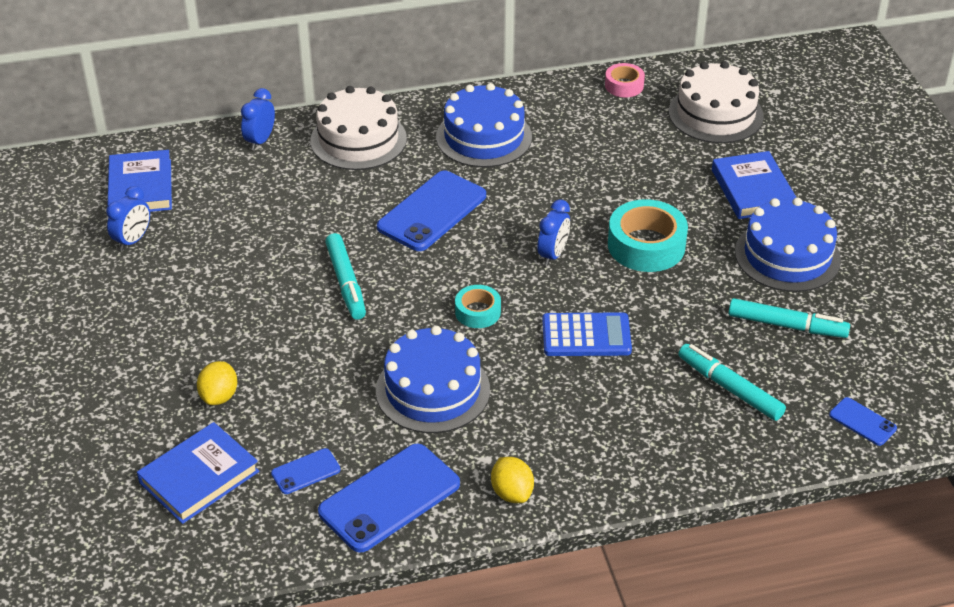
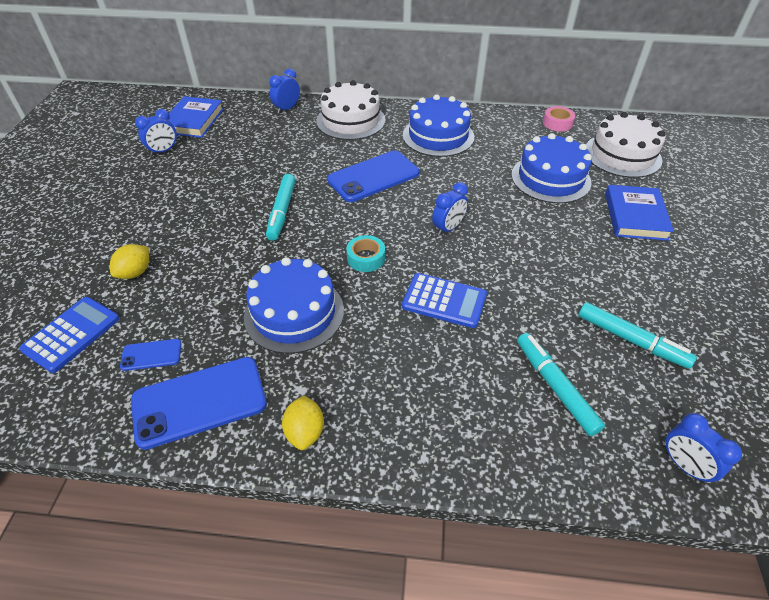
camera: 20 degrees right, 5 degrees up
blue book [137,422,259,524] -> blue calculator [19,297,120,373]
turquoise tape [608,199,688,272] -> none
blue cake [735,197,841,292] -> blue cake moved to [511,133,592,203]
blue phone [829,397,897,446] -> blue clock [665,413,742,483]

